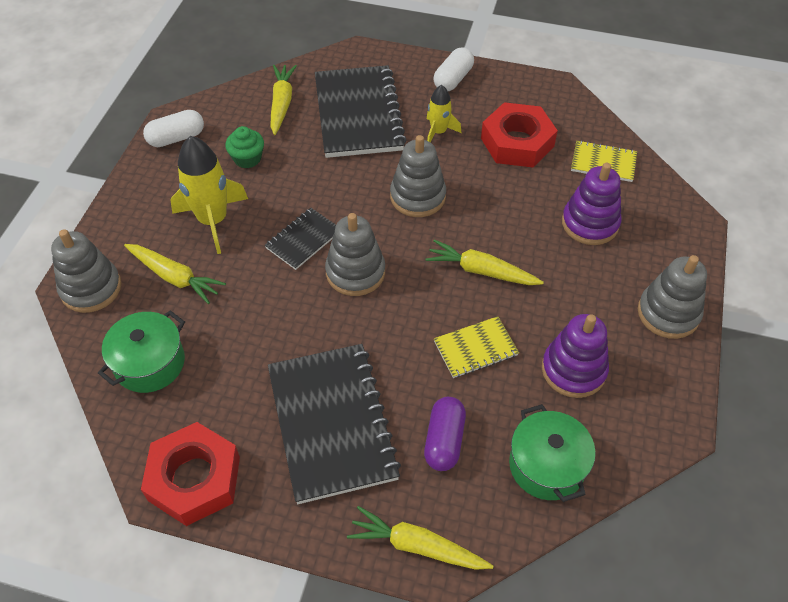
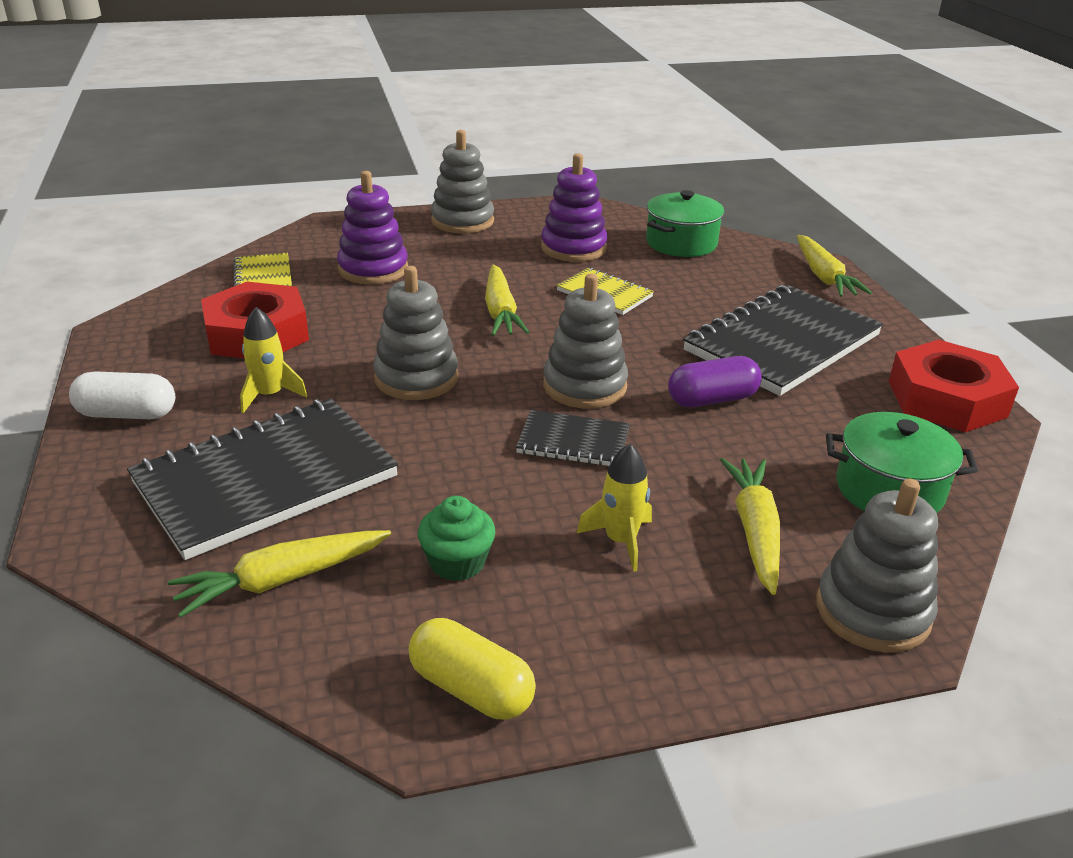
camera: 120 degrees left, 20 degrees down
white capsule [143,110,204,147] -> yellow capsule [409,618,536,719]
yellow rocket [170,136,248,254] -> yellow rocket [577,444,652,572], size x0.57
purple capsule [424,397,466,471] -> purple capsule moved to [668,356,762,407]

